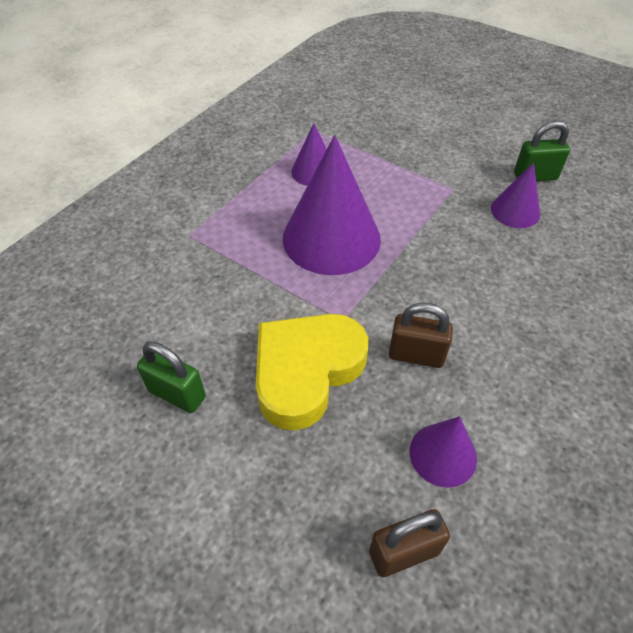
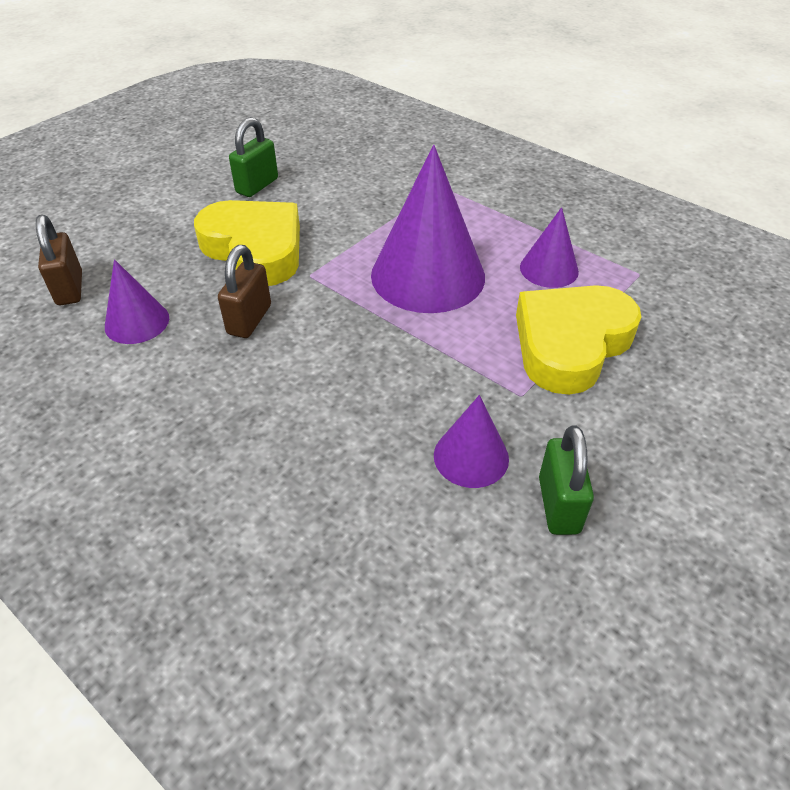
camera: 95 degrees right, 5 degrees down
none -> yellow heart [516,285,641,395]

